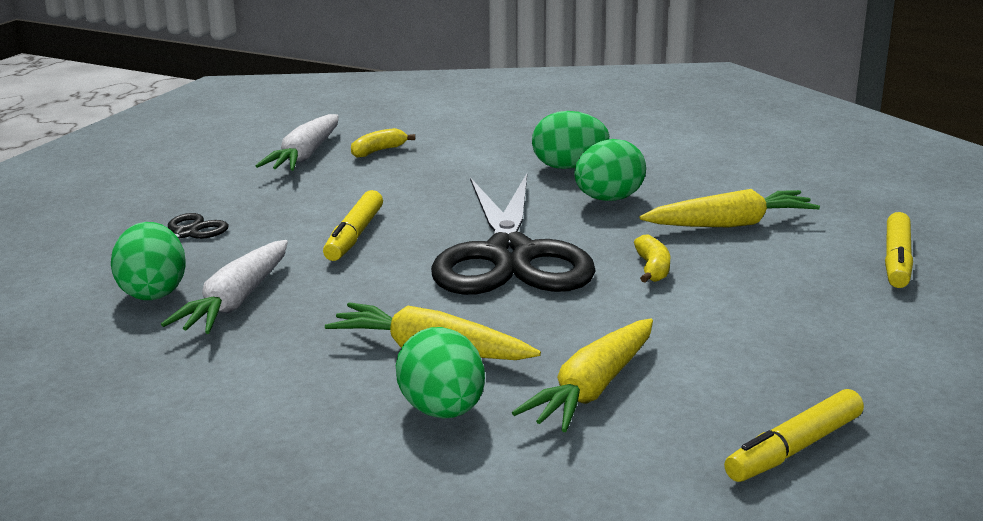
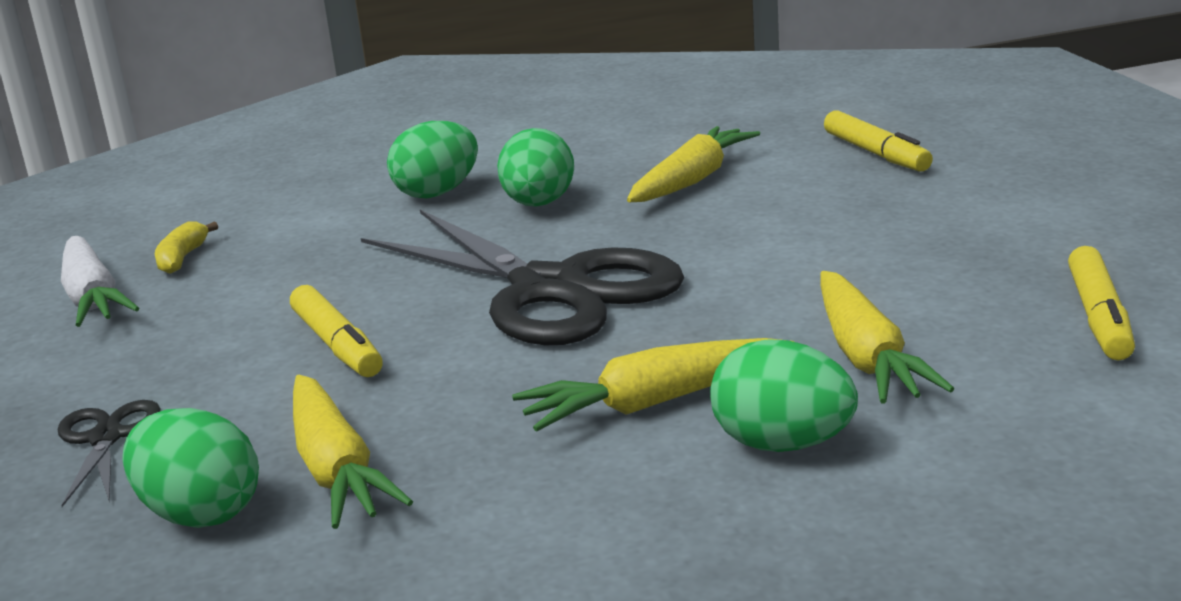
camera: 40 degrees left, 0 degrees up
white carrot [161,240,288,334] -> yellow carrot [293,375,413,529]
yellow banana [634,235,670,283] -> none

